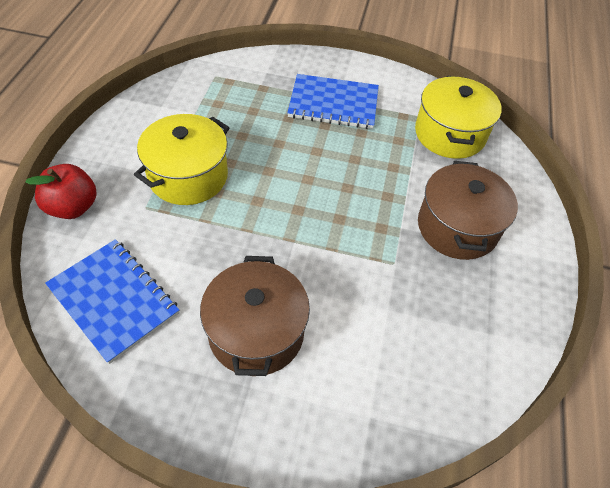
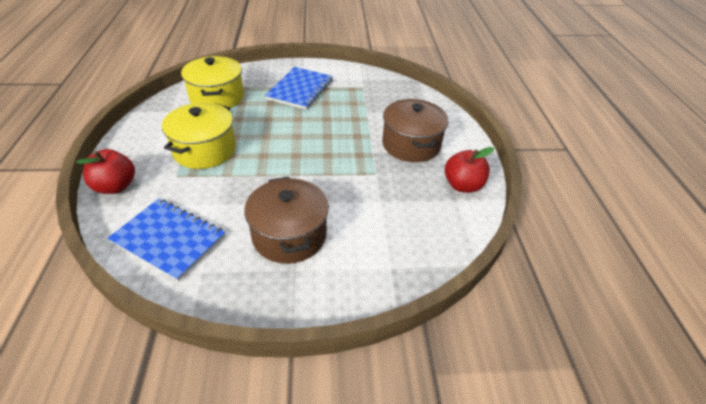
camera: 15 degrees left, 10 degrees down
blue notebook [287,74,379,129] -> blue notebook turned 60 degrees counterclockwise [265,67,333,109]
yellow pot [415,76,502,159] -> yellow pot moved to [181,56,244,108]
none -> red apple [445,147,494,193]

